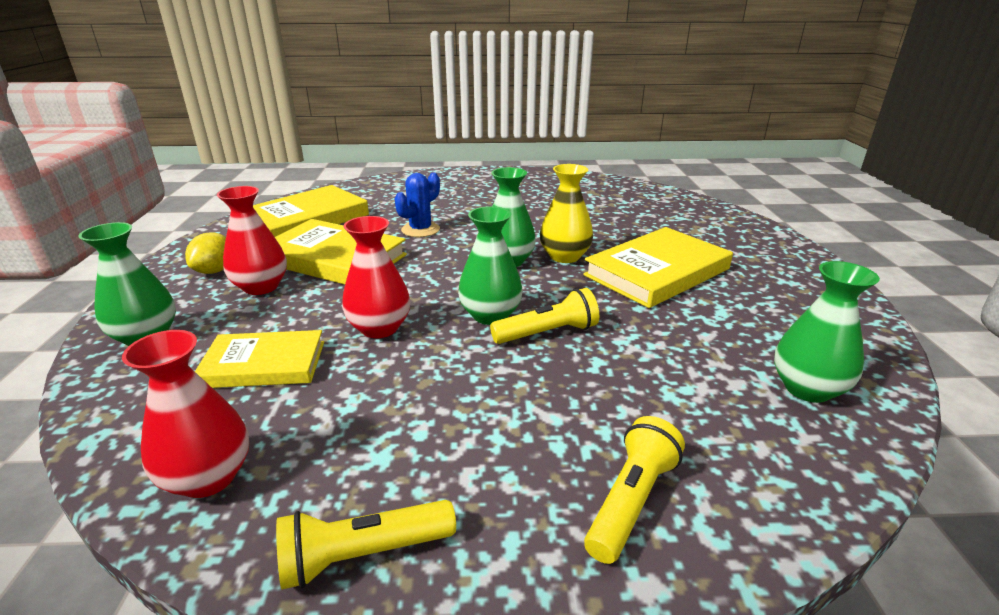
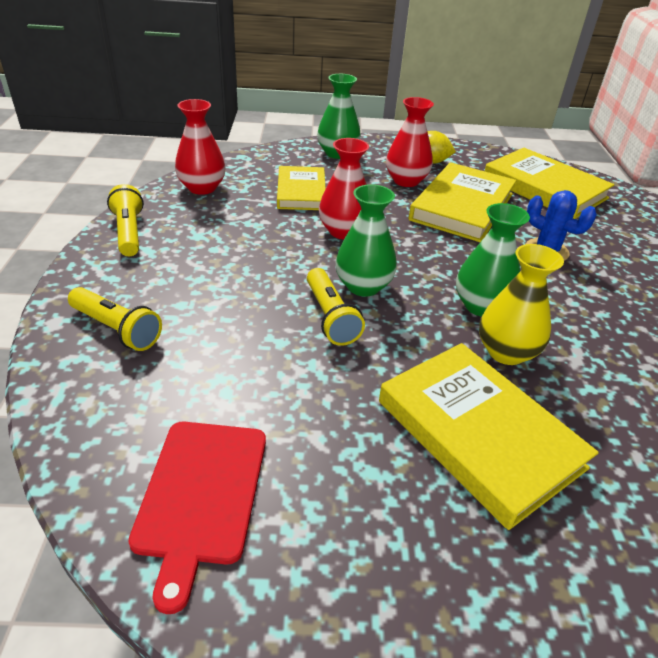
camera: 90 degrees right, 10 degrees up
green vase [774,261,880,403] -> red cutting board [128,422,266,614]

